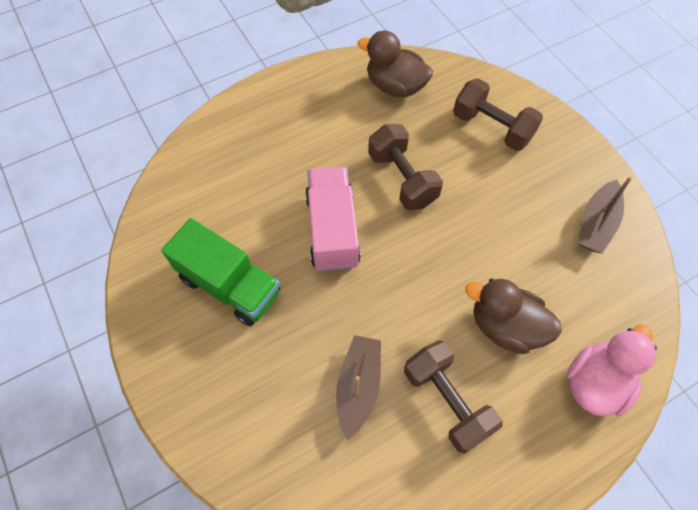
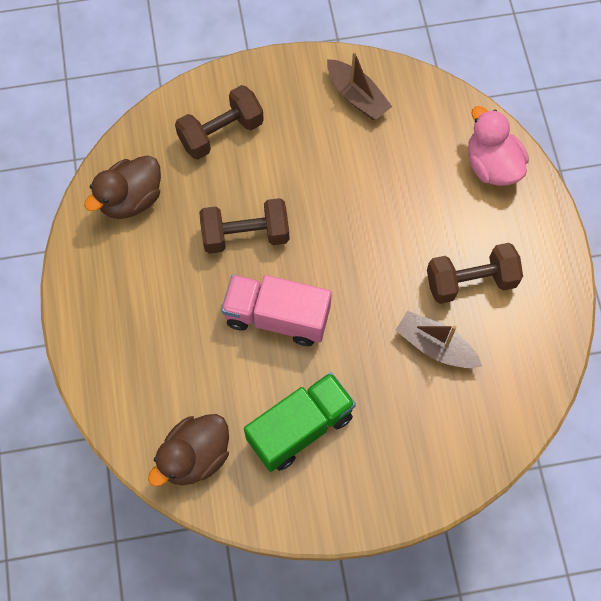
camera: 70 degrees left, 5 degrees up
brown duck [465,278,562,354] -> brown duck moved to [148,414,229,487]

